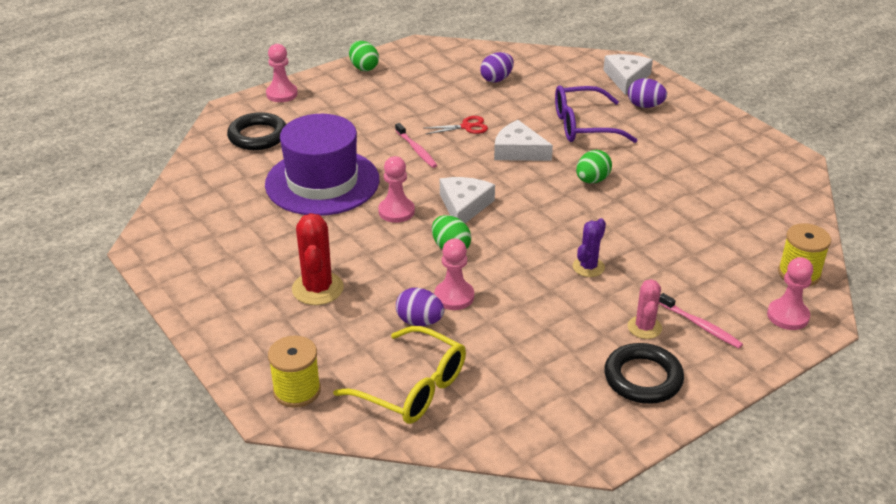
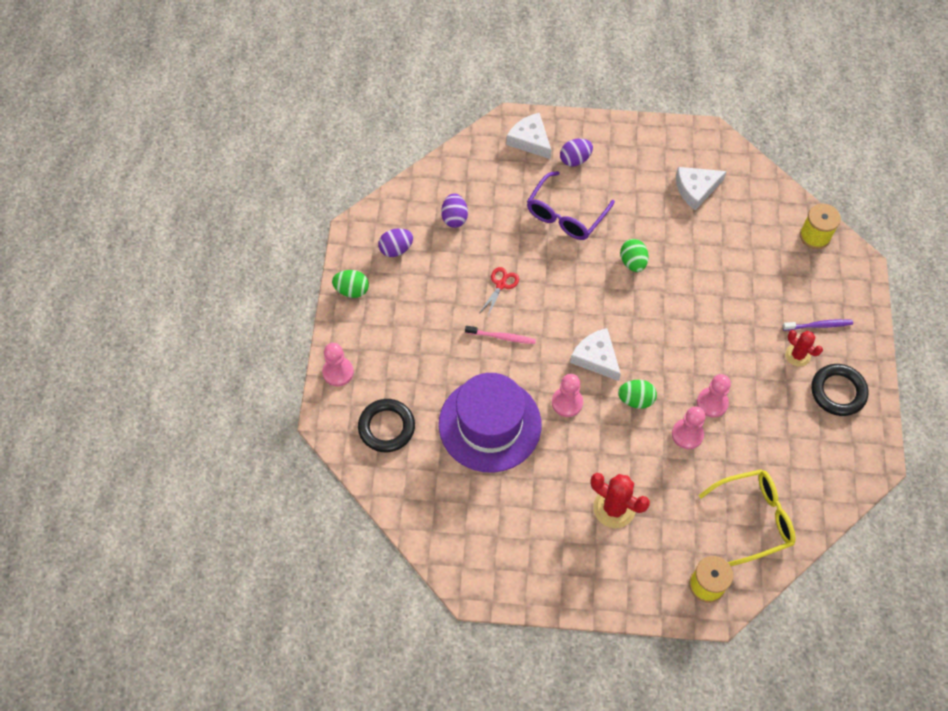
camera: 50 degrees left, 25 degrees up
purple egg [396,288,444,326] -> purple egg moved to [378,228,413,257]
white cheese [494,120,553,161] -> white cheese moved to [676,167,727,210]
purple cactus [573,218,606,277] -> none
pink cactus [628,279,662,339] -> red cactus [785,330,823,367]
pink toothbrush [659,293,743,348] -> purple toothbrush [782,319,853,330]
pink pawn [767,257,813,330] -> pink pawn moved to [697,374,731,418]

